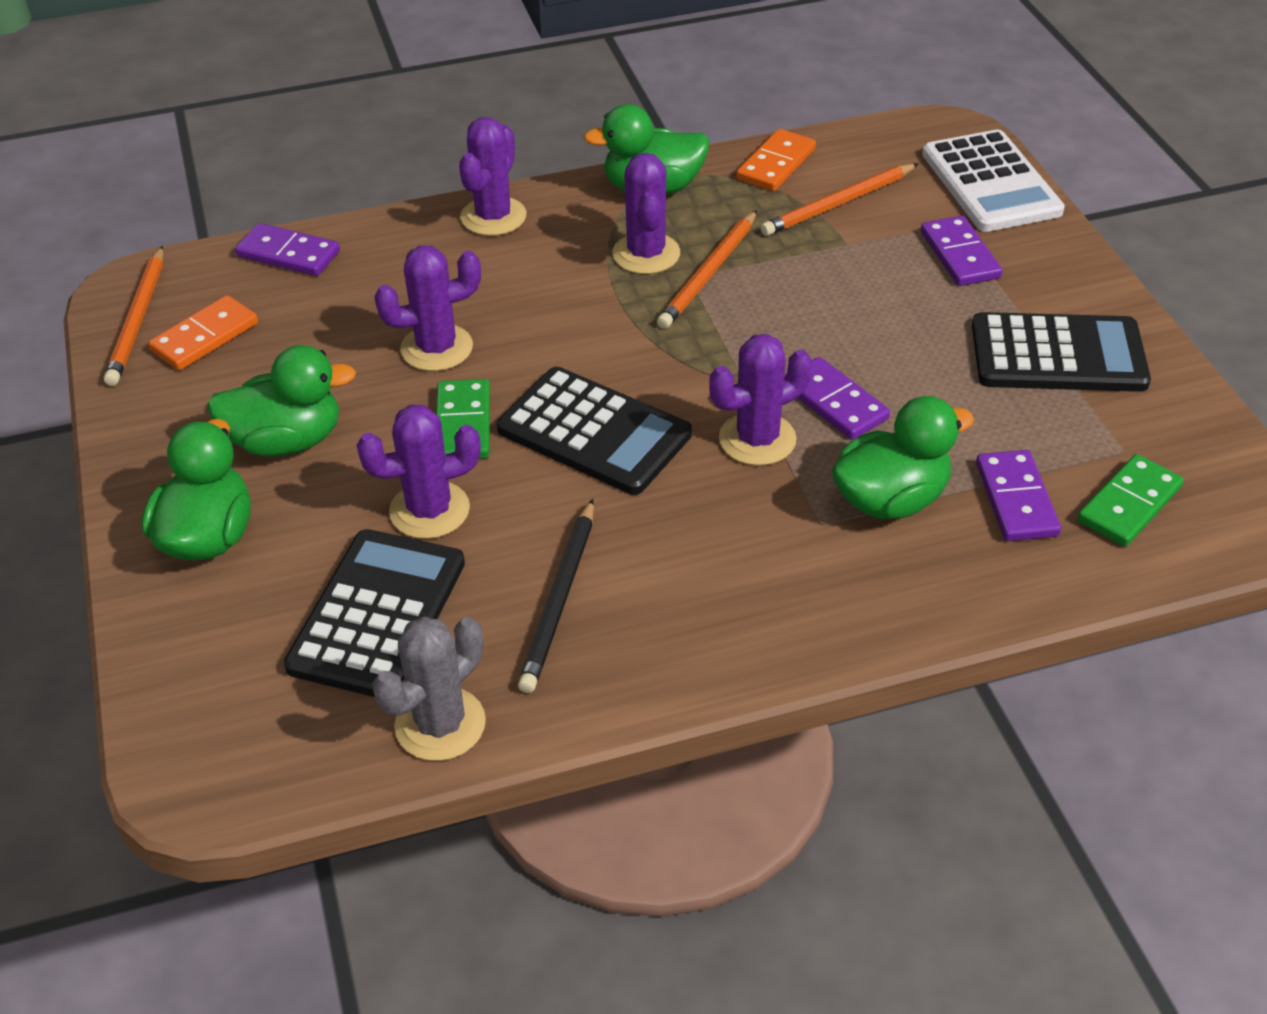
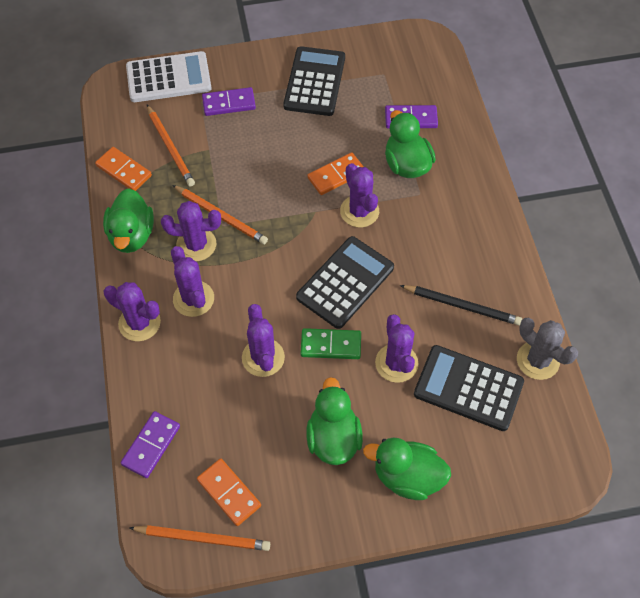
camera: 85 degrees left, 15 degrees up
purple domino [784,357,890,440] -> orange domino [307,152,364,195]
green domino [1077,454,1184,547] -> none
none -> purple cactus [171,246,214,317]

